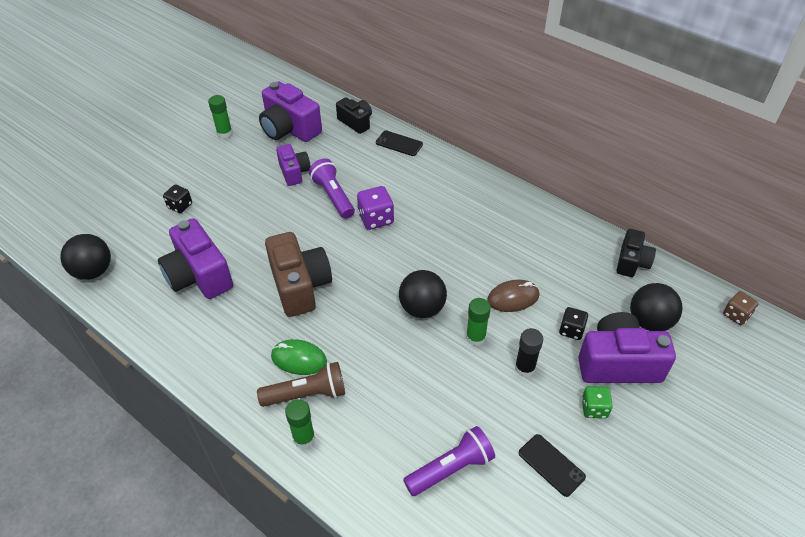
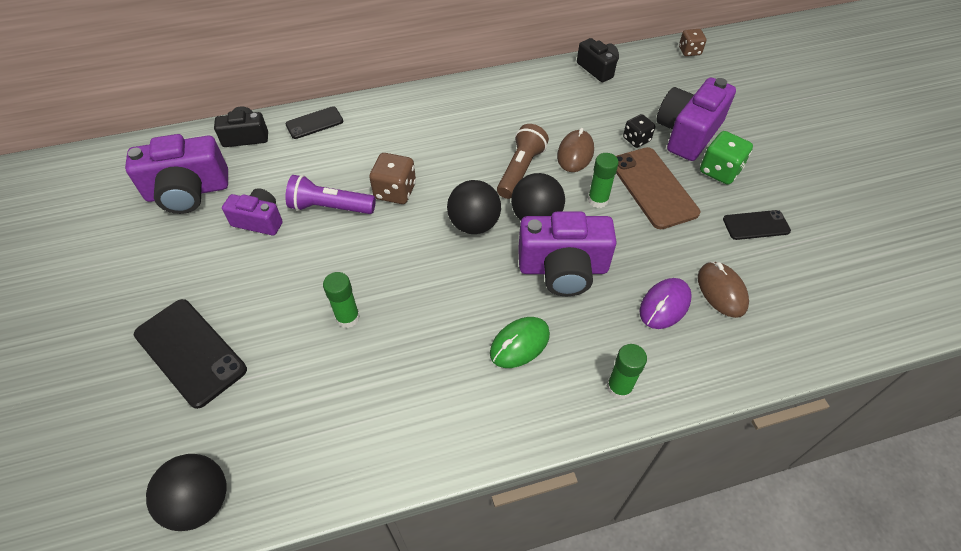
camera: 55 degrees left, 5 degrees up
purple camera [158,218,233,299] -> purple camera moved to [518,212,617,296]
black dice [163,185,192,213] -> black phone [134,299,247,409]
green glue stick [208,95,232,138] -> green glue stick moved to [323,272,360,328]
brown flashlight [257,362,345,407] -> brown flashlight moved to [497,124,549,199]
brown camera [265,232,332,317] -> none
purple dice [357,186,394,230] -> brown dice [369,153,416,204]
purple flashlight [403,426,495,496] -> brown mouse [698,261,749,318]
black glue stick [515,328,543,377] -> brown phone [616,147,700,229]
green dice [582,386,613,419] -> green dice [700,131,753,185], size x1.52
black ball [630,283,682,331] -> black ball moved to [447,180,501,234]
none -> purple mouse [639,278,692,329]

